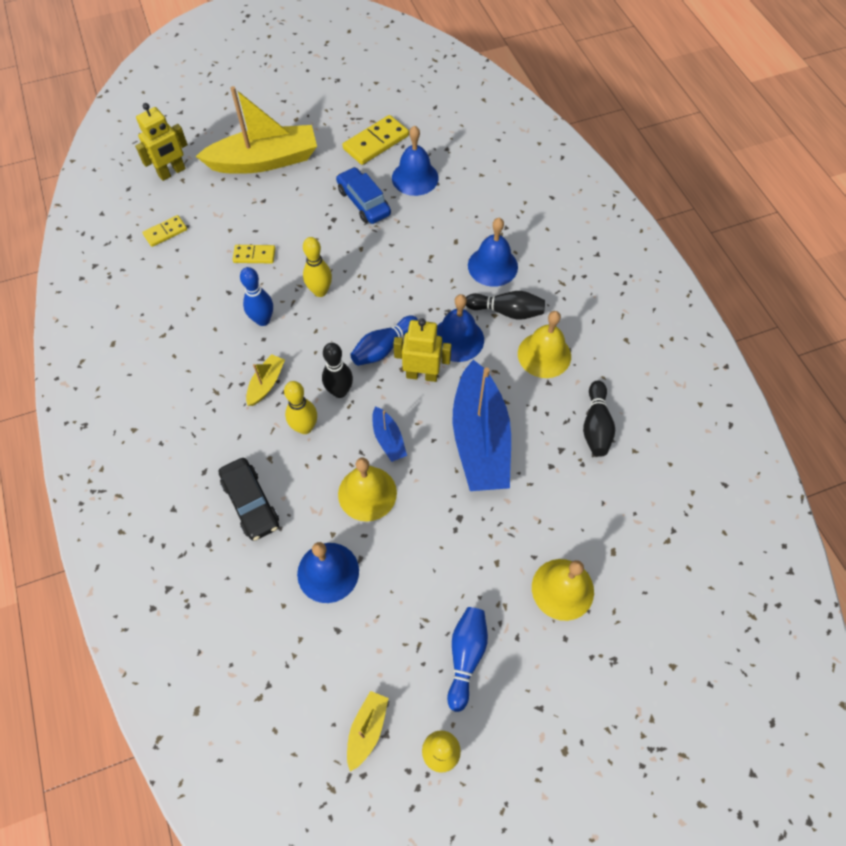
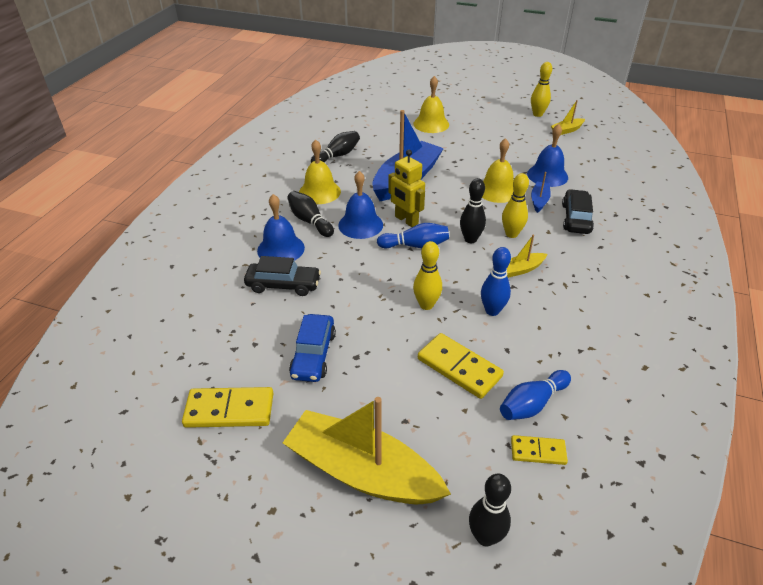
camera: 140 degrees left, 20 degrees down
yellow robot [135,103,188,181] -> black bowling pin [469,474,511,547]
yellow domino [232,245,276,263] -> yellow domino [418,333,504,399], size x1.68
blue boat [372,406,407,462] -> blue boat moved to [531,172,551,213]
blue bell [392,126,439,196] -> none
blue bowling pin [447,607,488,712] -> blue bowling pin moved to [500,370,571,420]
none -> black car [244,256,321,296]

